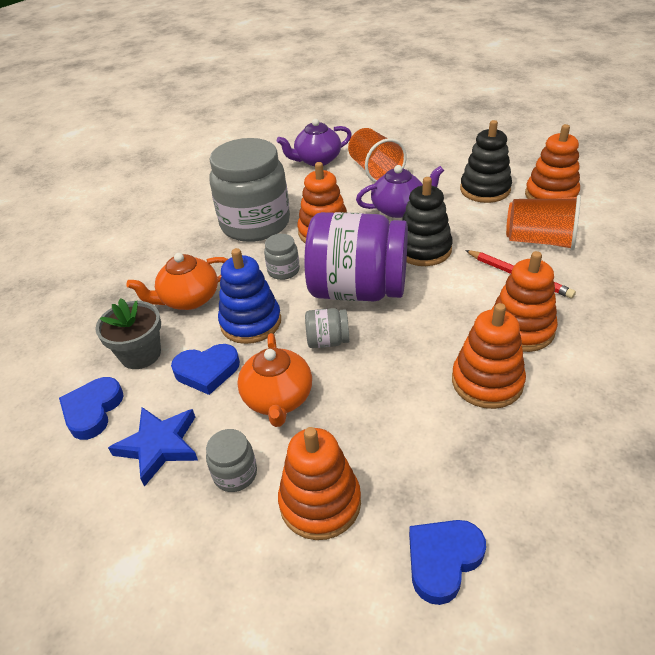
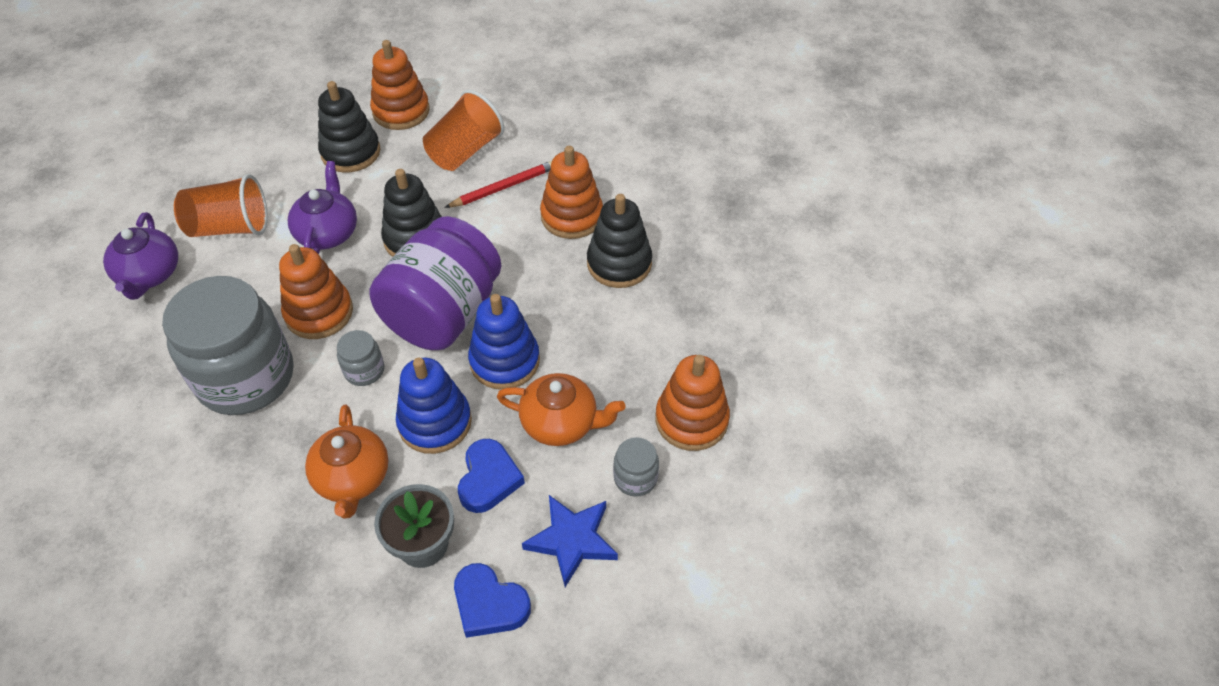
camera: 75 degrees left, 10 degrees up
grey jar [305,308,349,348] -> blue stacking toy [468,294,540,390]
blue heart [409,520,486,605] -> none
orange stacking toy [452,303,526,409] -> black stacking toy [587,194,652,288]

